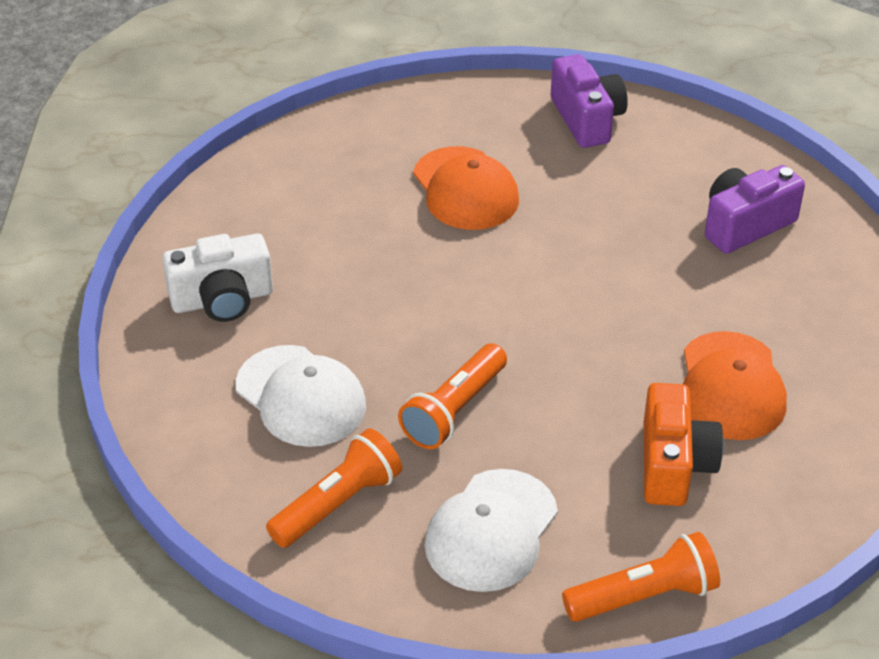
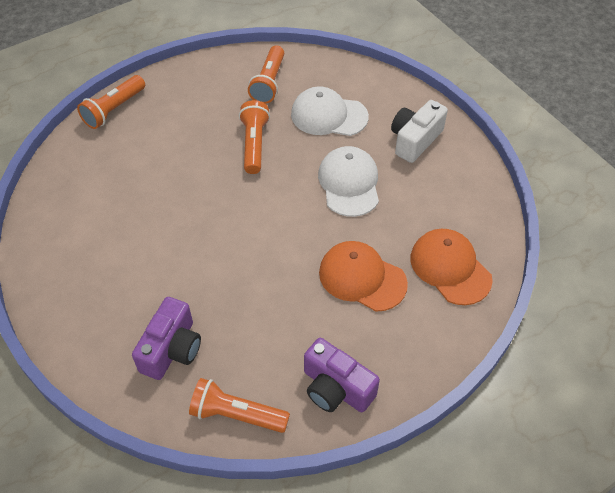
camera: 145 degrees right, 10 degrees up
white cap [425,469,558,592] -> white cap moved to [318,146,379,217]
orange camera [644,383,723,506] -> none
orange cap [683,331,787,440] -> orange cap moved to [411,229,493,305]
none -> orange flashlight [189,378,290,433]

